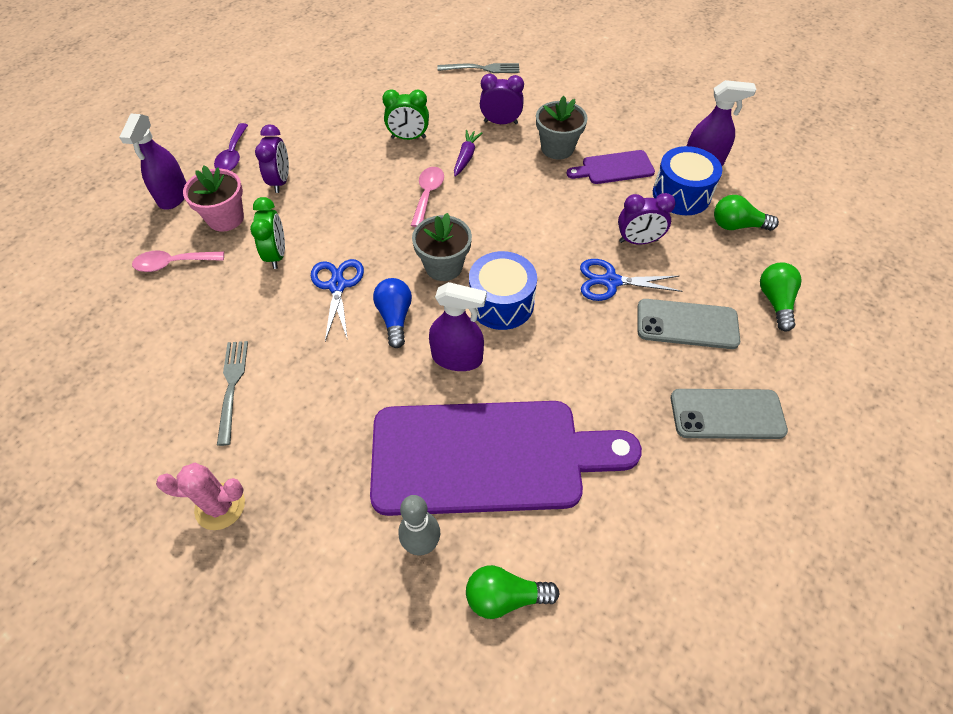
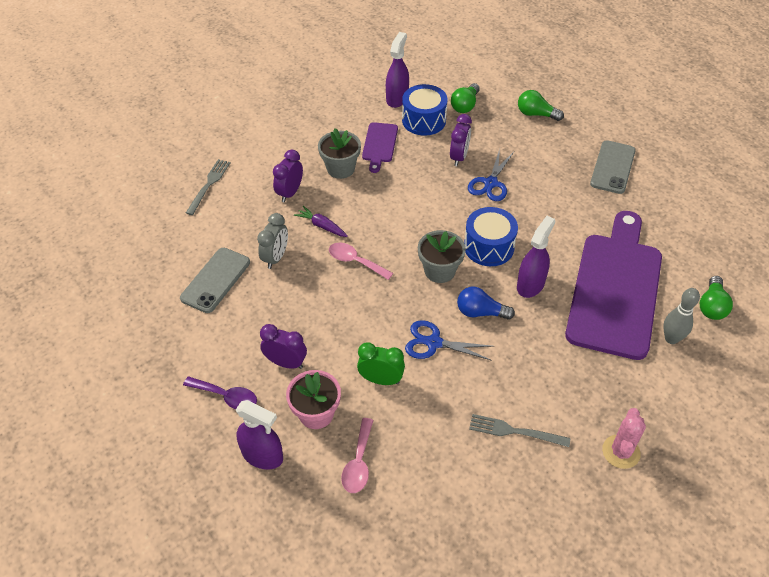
camera: 70 degrees left, 5 degrees down
green clock [382,89,429,140] -> grey clock [257,213,288,269]
grey phone [637,299,740,349] -> grey phone moved to [180,248,250,313]

